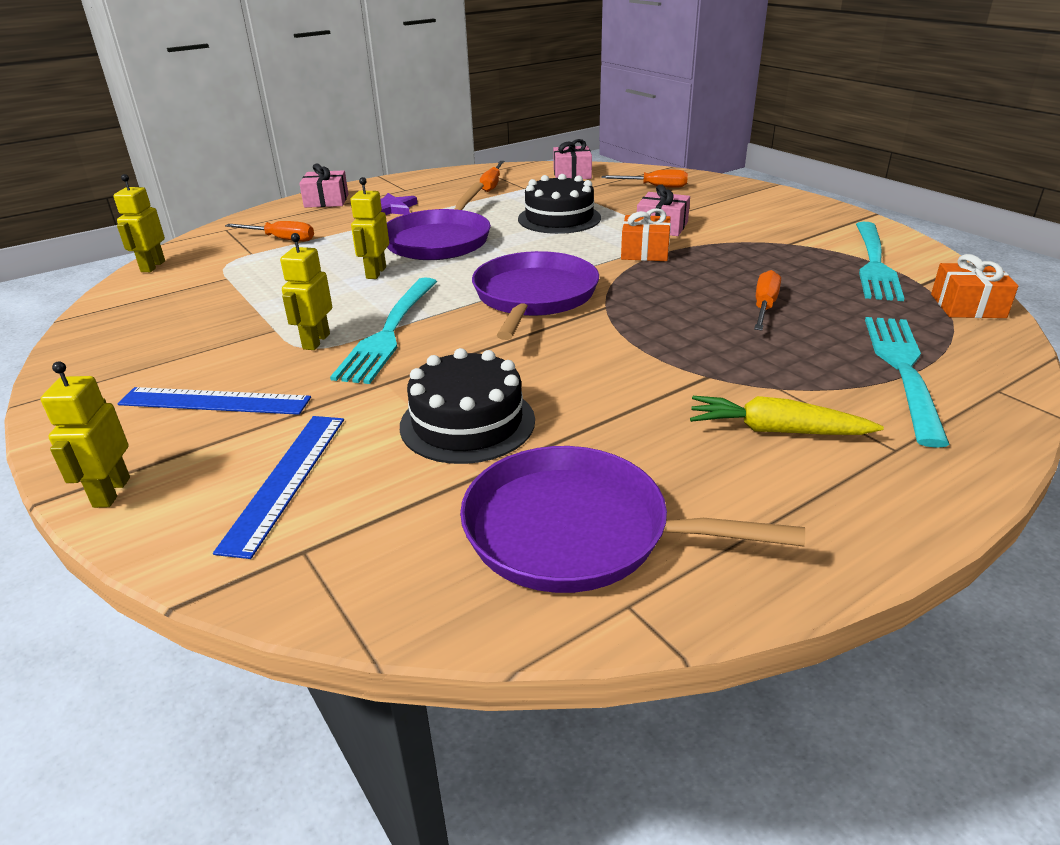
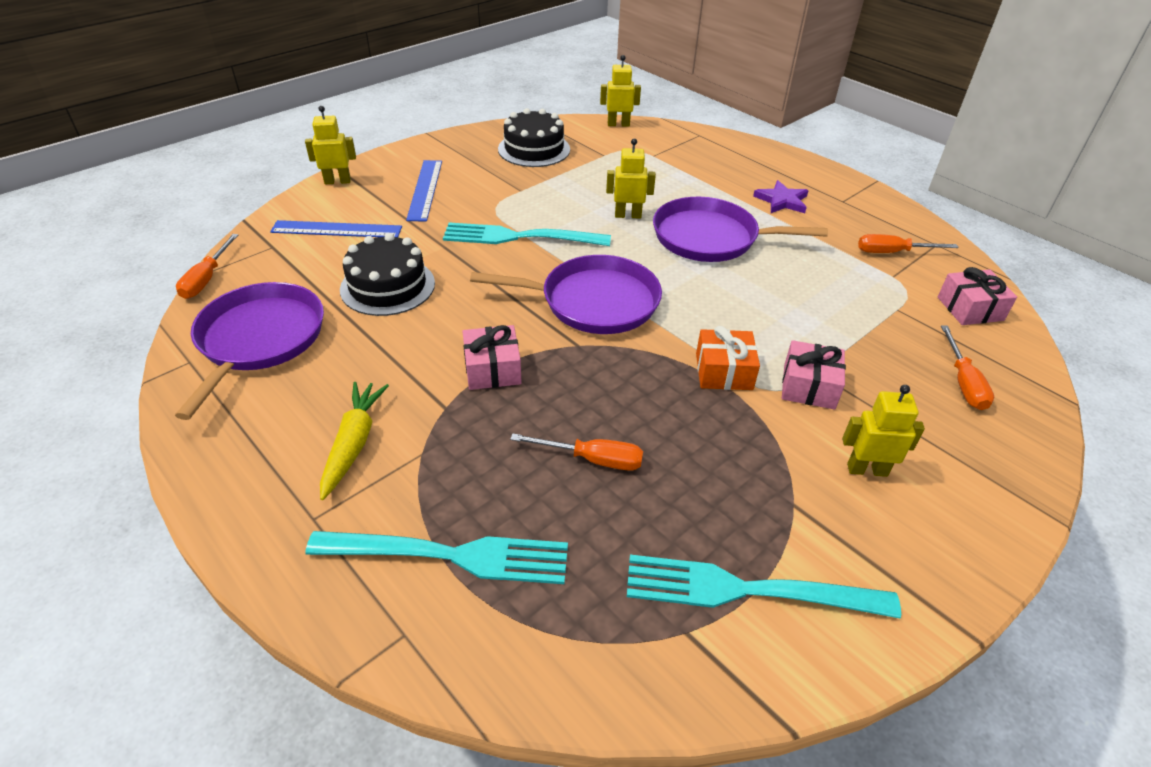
camera: 80 degrees right, 10 degrees up
orange screwdriver [225,221,314,241] -> orange screwdriver moved to [176,234,238,299]
yellow robot [280,233,332,350] -> yellow robot moved to [842,385,925,477]
pink gift [299,163,348,208] -> pink gift moved to [462,325,522,390]
black cake [518,174,601,234] -> black cake moved to [498,108,570,167]
orange gift [931,254,1018,318] -> none

